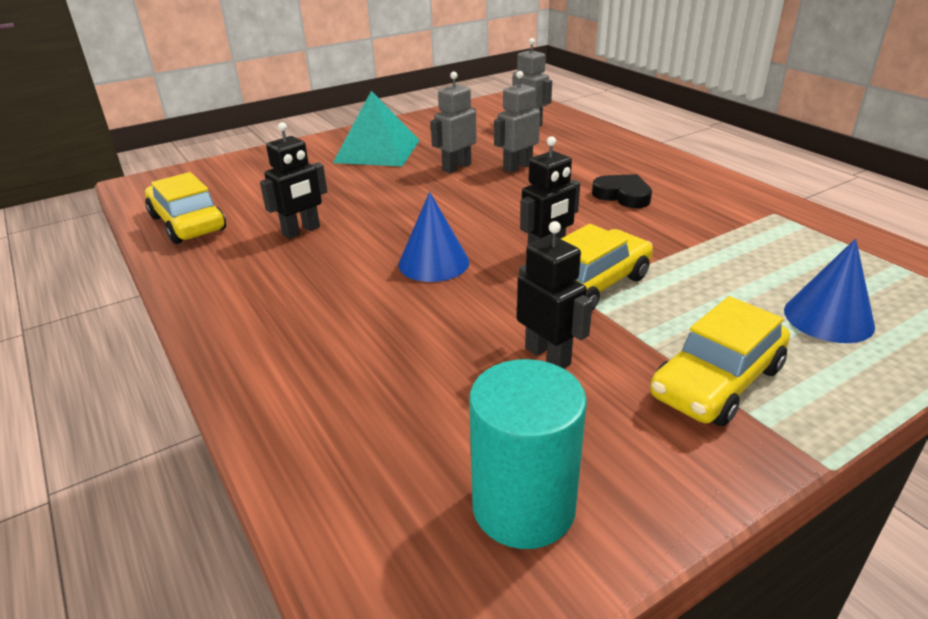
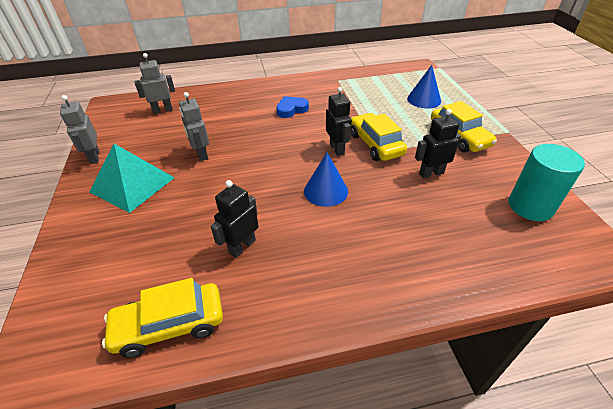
camera: 70 degrees left, 10 degrees up
black robot [260,122,327,239] -> black robot turned 120 degrees counterclockwise [211,180,259,258]
grey robot [494,71,540,173] -> grey robot moved to [60,95,99,164]
black heart [592,174,652,208] -> blue heart [276,96,309,118]

